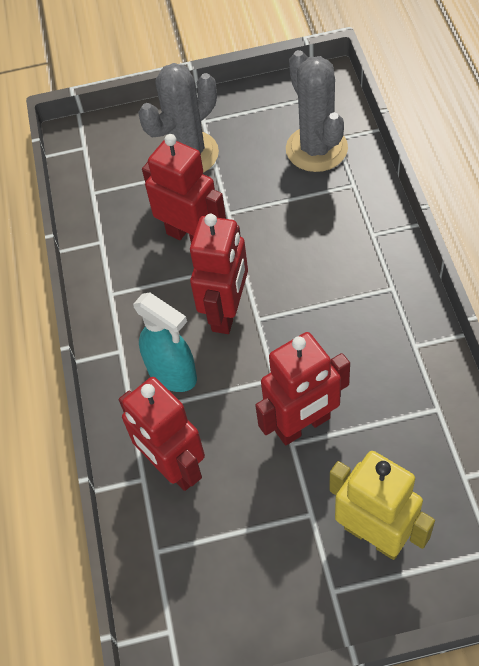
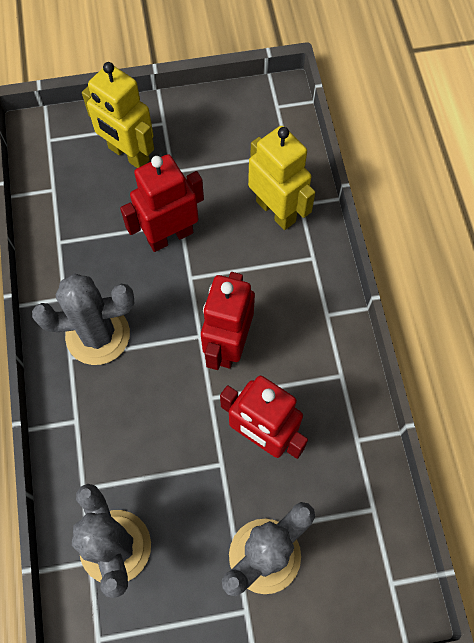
camera: 175 degrees right, 10 degrees up
red robot [119,377,205,491] -> yellow robot [248,126,315,230]
turquoise spray bottle [133,293,197,392] -> none
none -> grey cactus [32,274,135,365]

